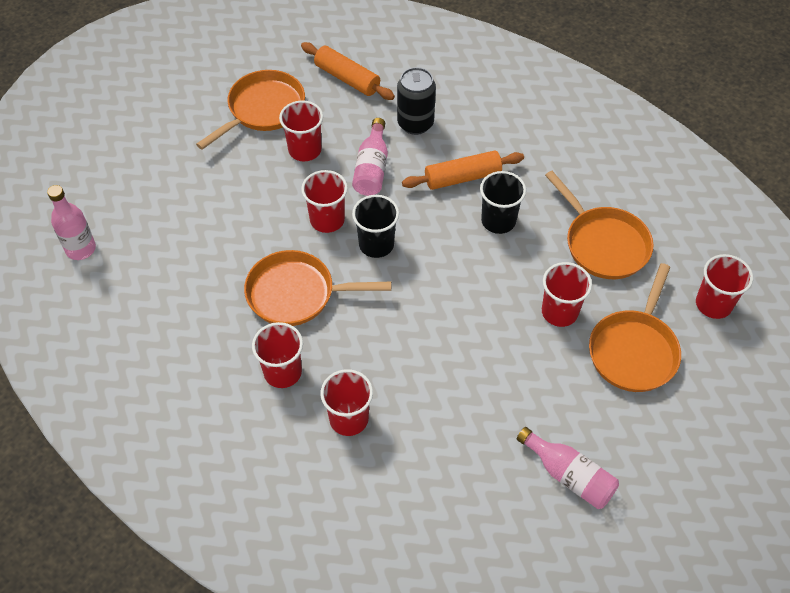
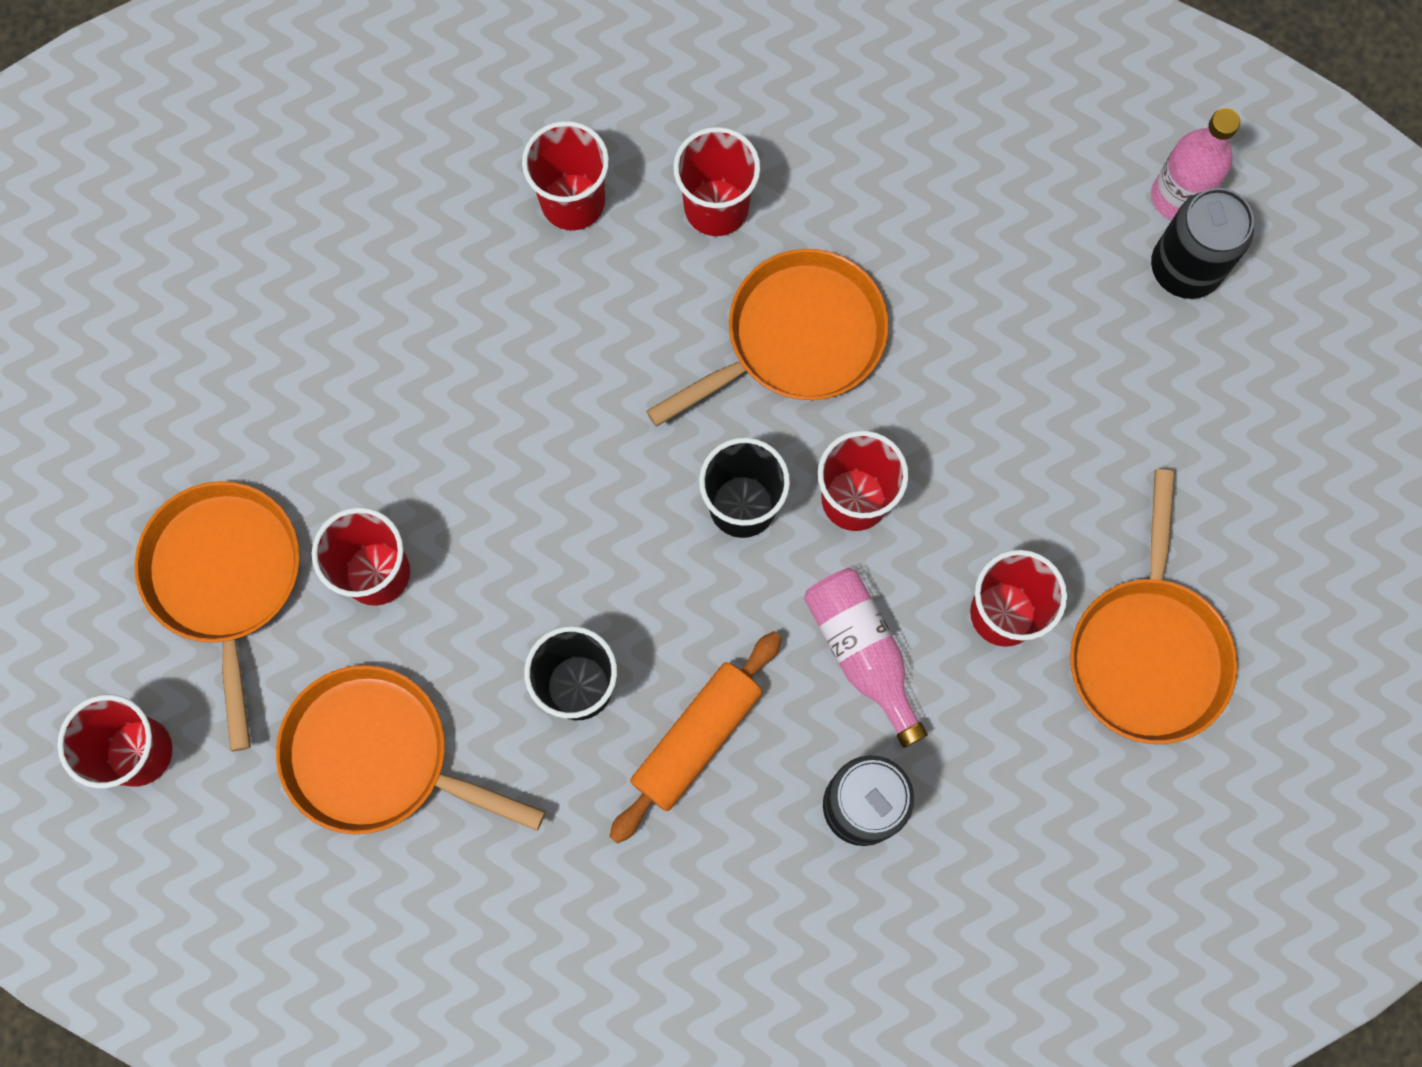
camera: 145 degrees right, 20 degrees up
orange rolling pin [301,42,395,100] -> none
pink bottle [517,427,619,509] -> none
none -> black can [1151,188,1254,299]

